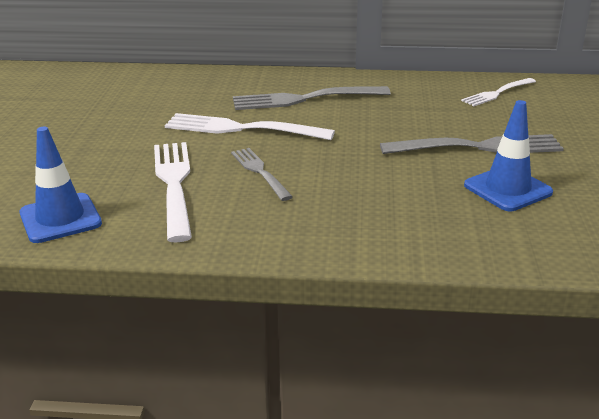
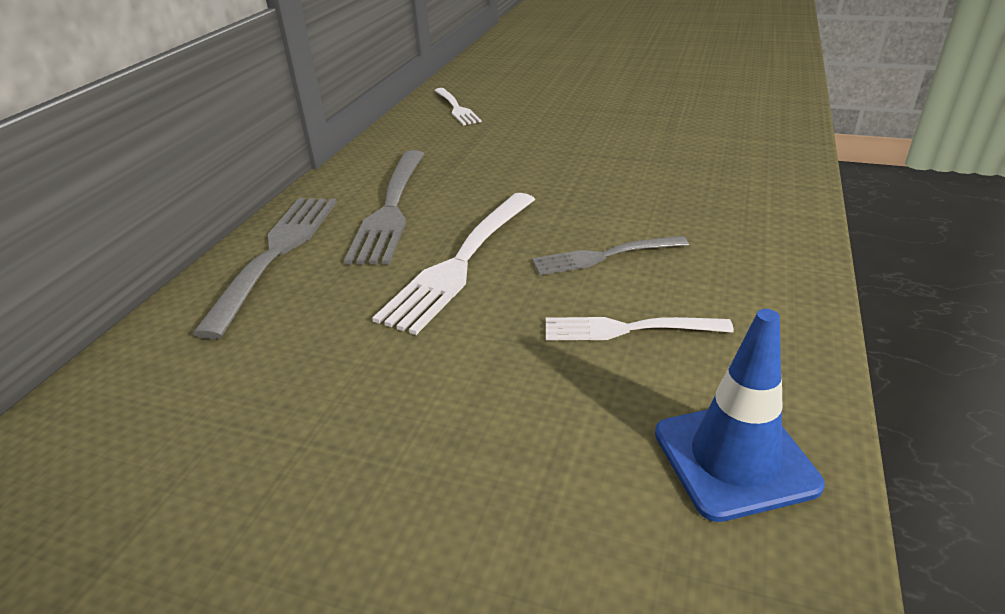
camera: 75 degrees left, 5 degrees up
white fork [154,142,192,243] -> white fork [546,317,734,340], size x0.61
grey fork [380,134,564,154] -> grey fork moved to [193,198,337,339]
blue traffic cone [464,100,553,211] -> none

